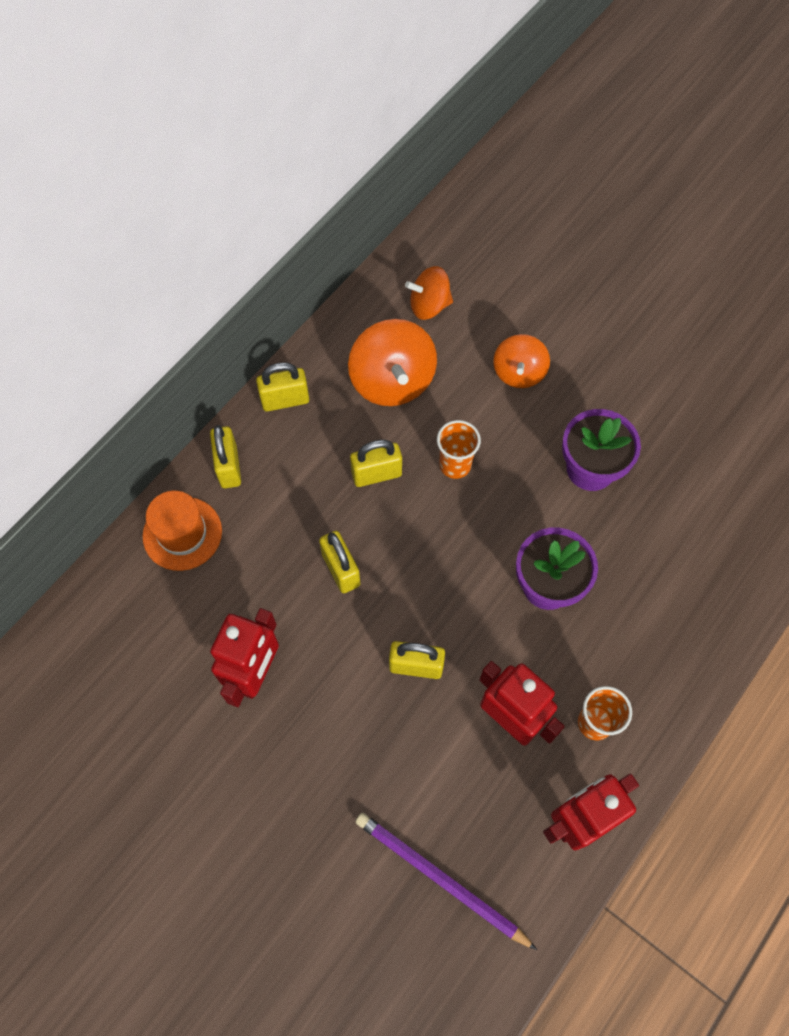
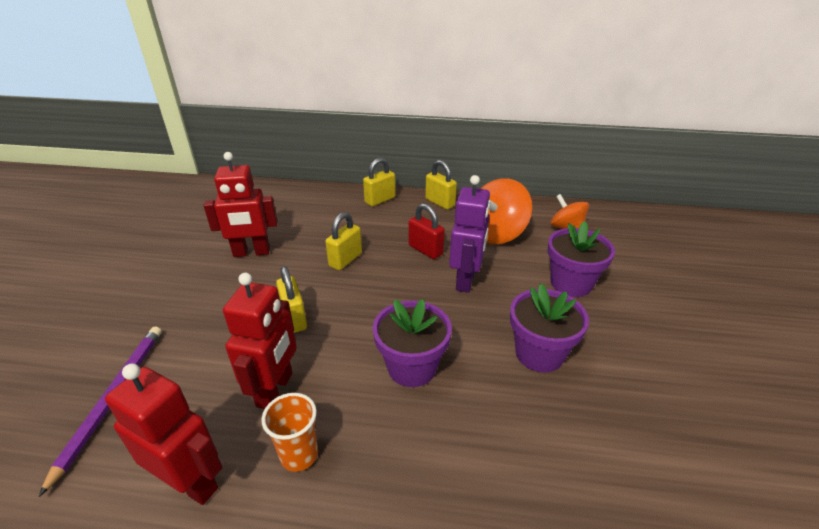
camera: 60 degrees right, 30 degrees down
orange hat [143,491,222,571] -> none
yellow padlock [350,440,402,487] -> red padlock [409,203,445,259]
orange cup [437,420,481,479] -> purple robot [449,175,491,293]
orange spinning top [493,334,550,388] -> purple flower pot [547,221,615,297]

